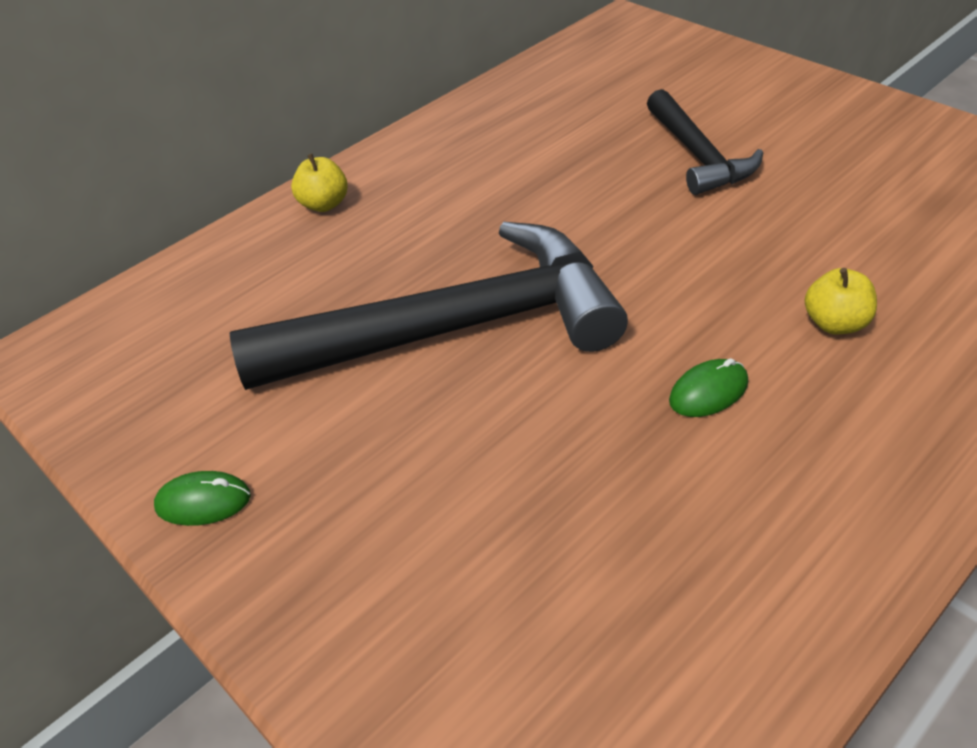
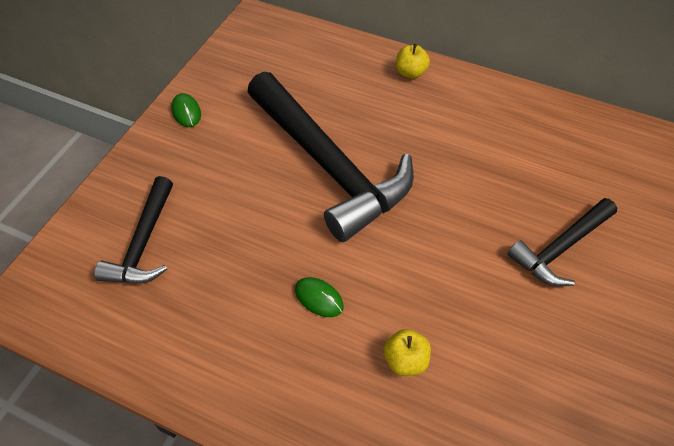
camera: 65 degrees right, 10 degrees up
none -> black hammer [94,176,173,284]

